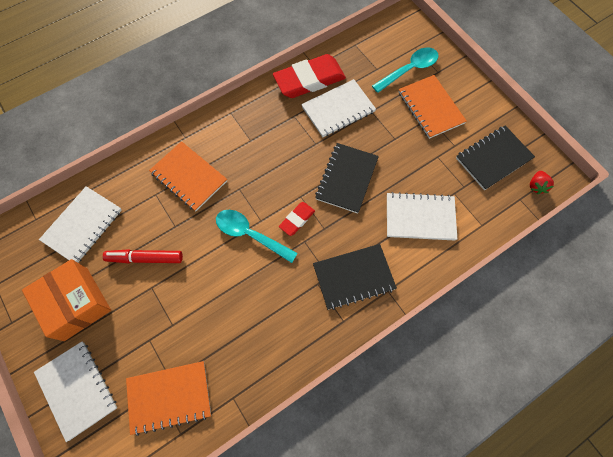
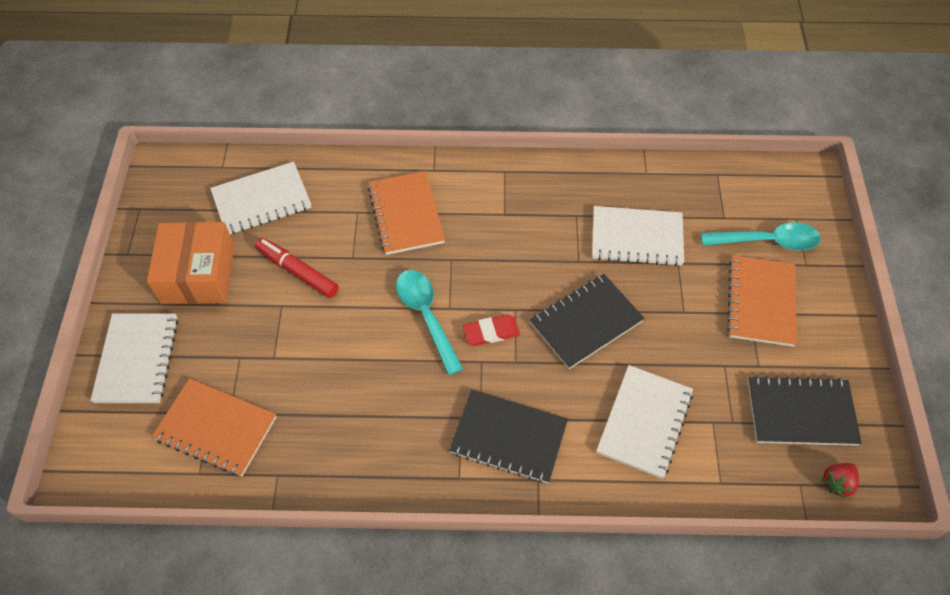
camera: 35 degrees right, 10 degrees down
red eraser [273,54,346,98] -> none
white notebook [387,192,457,241] -> white notebook turned 75 degrees clockwise [596,365,693,479]

